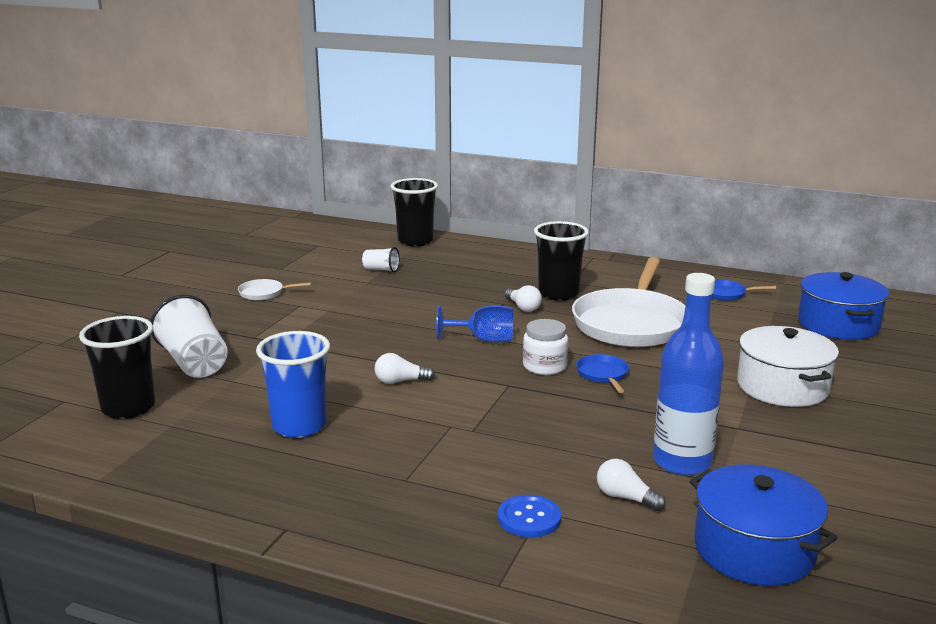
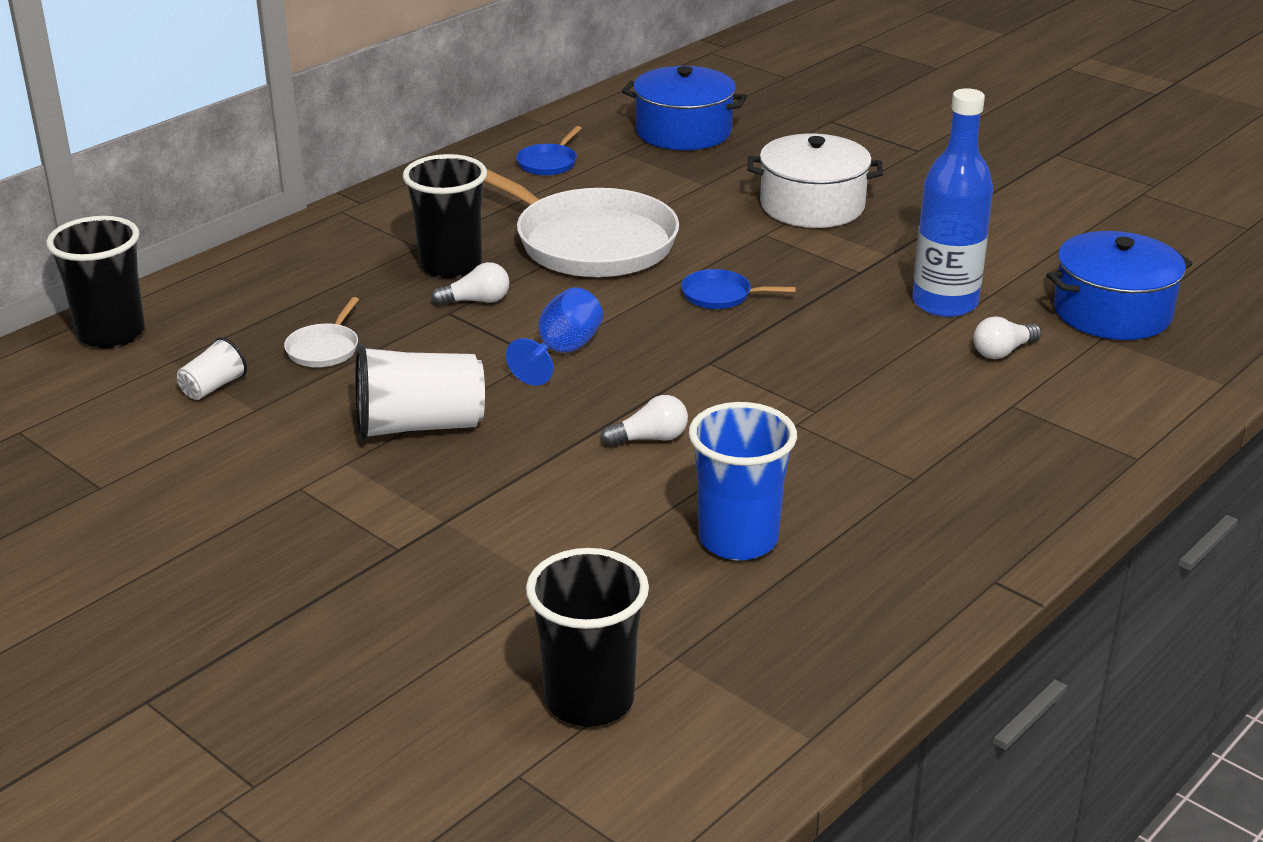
camera: 70 degrees left, 10 degrees up
white cup [150,295,228,378] -> white cup moved to [356,344,485,441]
white pan [238,279,311,300] -> white pan moved to [284,297,359,367]
white light bulb [375,353,435,384] -> white light bulb turned 120 degrees counterclockwise [601,395,688,446]
blue button [498,495,561,538] -> none
white jar [523,319,568,375] -> none

